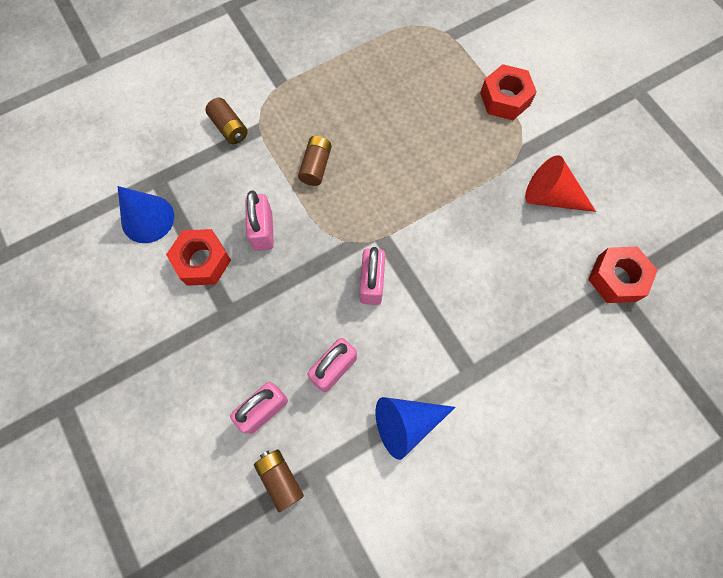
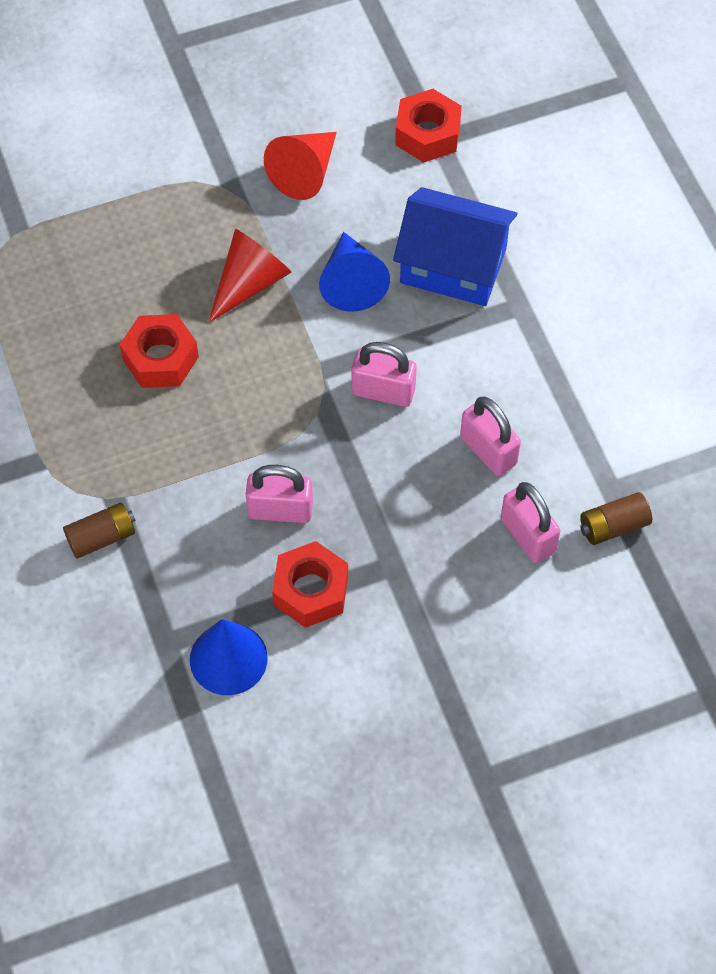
camera: 80 degrees left, 10 degrees down
brown battery [298,136,332,186] -> none
blue cone [376,397,455,460] -> blue cone moved to [319,232,390,312]
red nut [480,64,537,120] -> red nut moved to [120,314,199,388]
none -> red cone [208,229,292,323]
none -> blue house [393,187,518,306]

